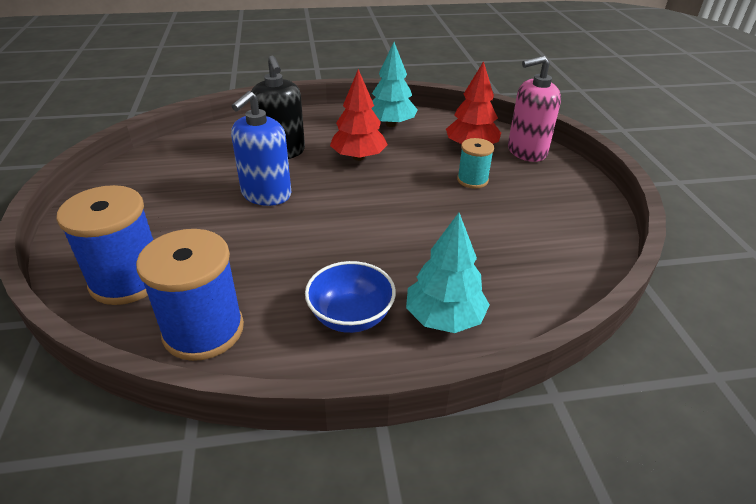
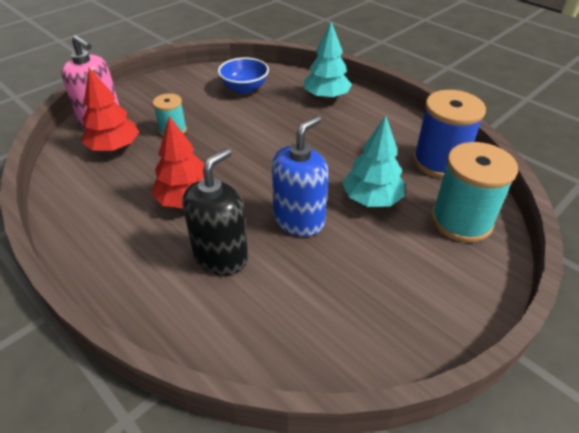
camera: 125 degrees left, 5 degrees up
blue spool [57,185,153,305] -> turquoise spool [431,142,518,243]
blue soap dispenser [231,91,292,206] -> blue soap dispenser turned 45 degrees counterclockwise [272,116,329,236]
blue bowl [305,261,396,333] -> blue bowl moved to [218,58,269,94]
turquoise tree [371,42,418,127] -> turquoise tree moved to [342,116,405,207]

